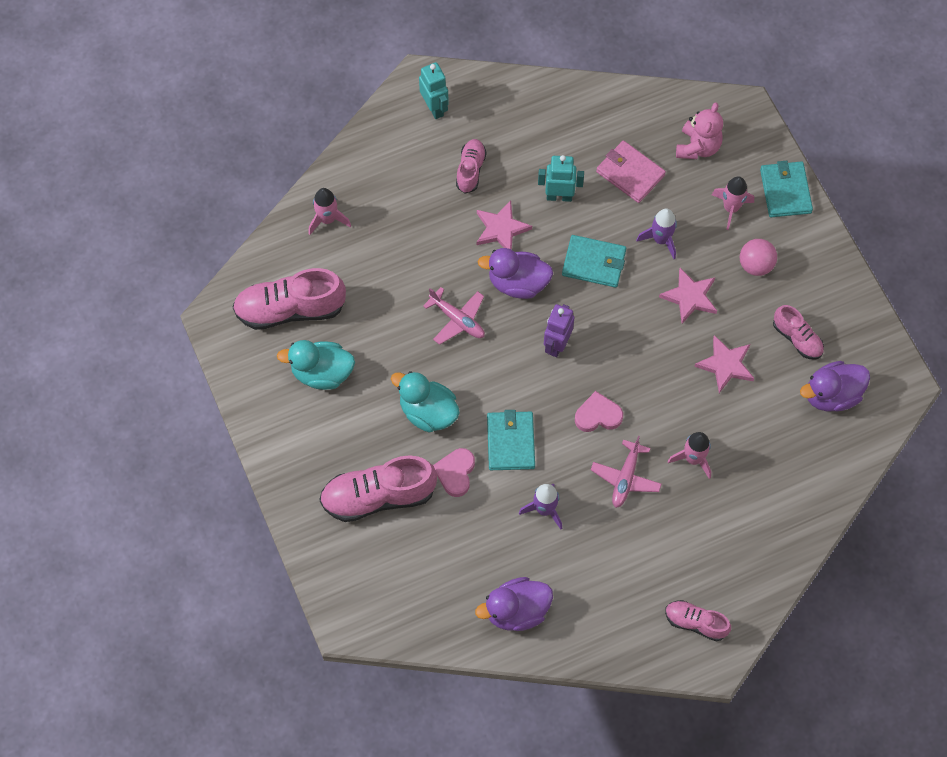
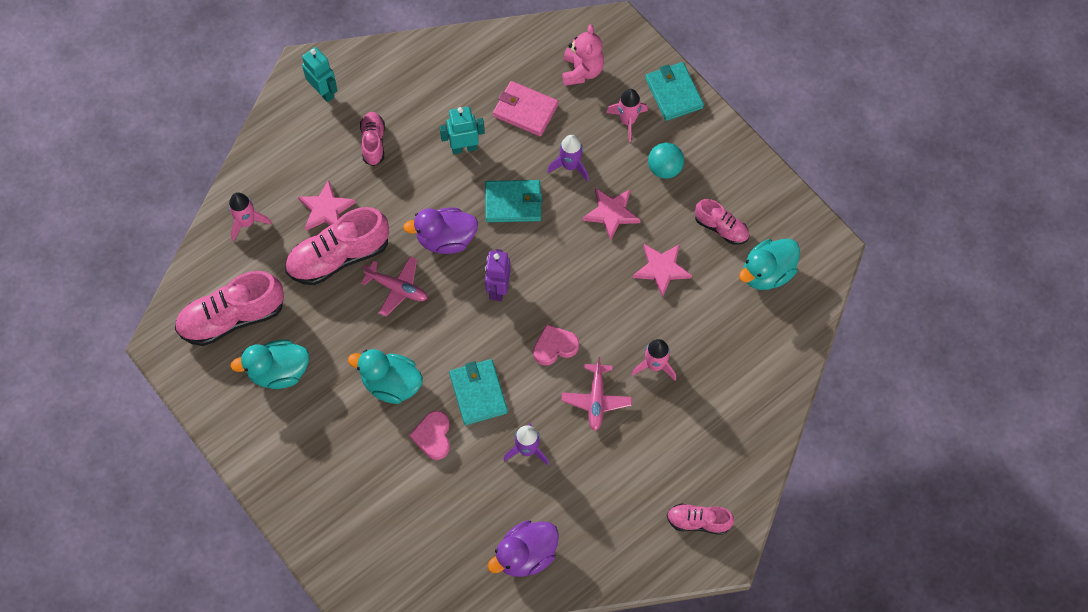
camera: 15 degrees left, 0 degrees up
pink shoe [319,455,437,522] -> pink shoe moved to [285,207,389,285]
pink star [477,200,532,250] -> pink star moved to [298,180,356,231]
pink ball [740,239,777,276] -> turquoise ball [648,142,684,179]
purple duck [800,361,870,411] -> turquoise duck [739,239,800,290]

